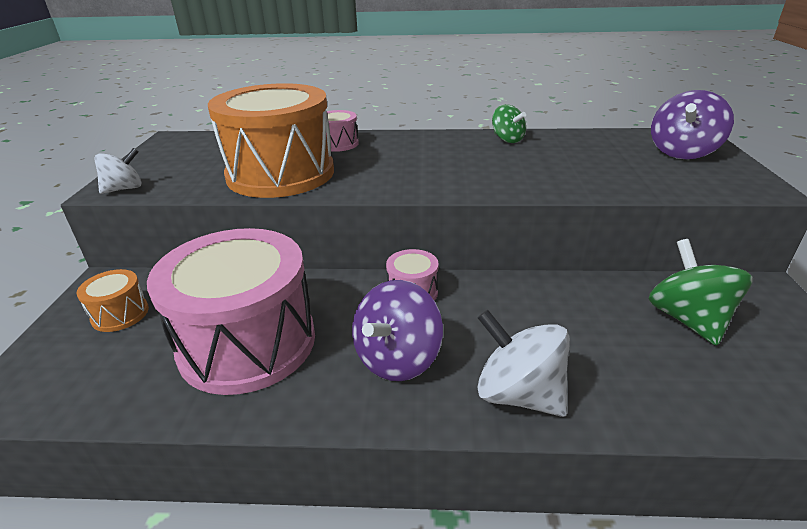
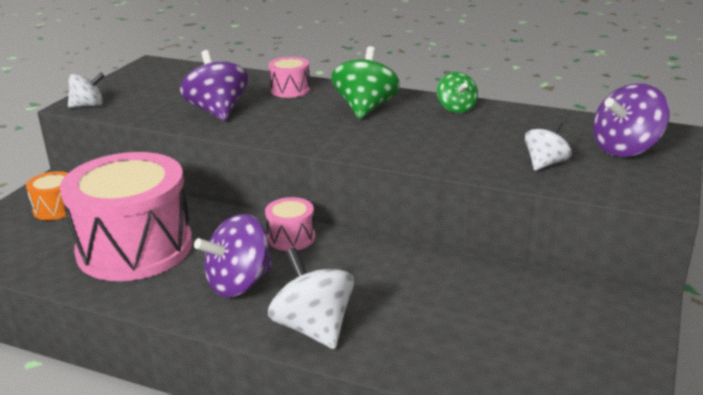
camera: 20 degrees right, 5 degrees down
orange drum [208,83,334,198] -> purple spinning top [180,50,248,121]
green spinning top [649,239,753,346] -> green spinning top moved to [331,46,400,119]
none -> white spinning top [525,120,572,171]

